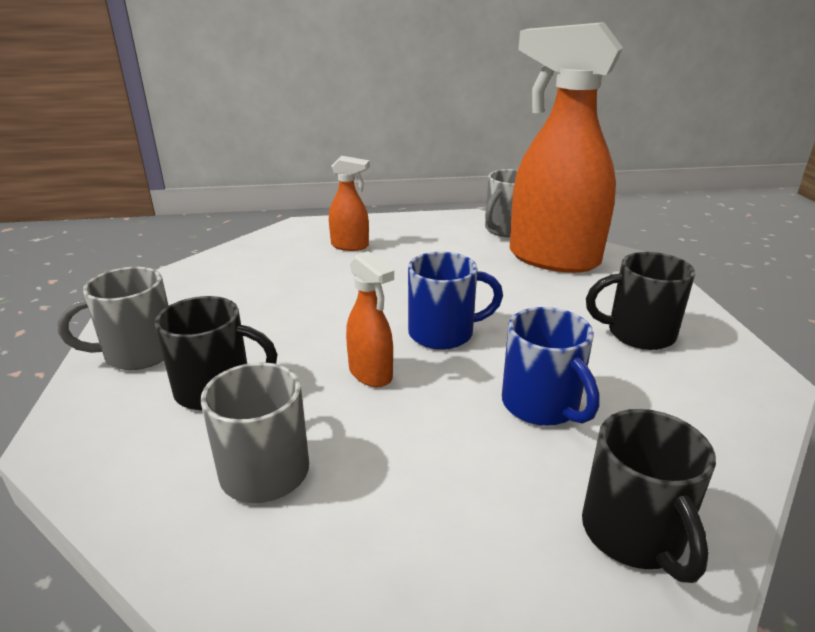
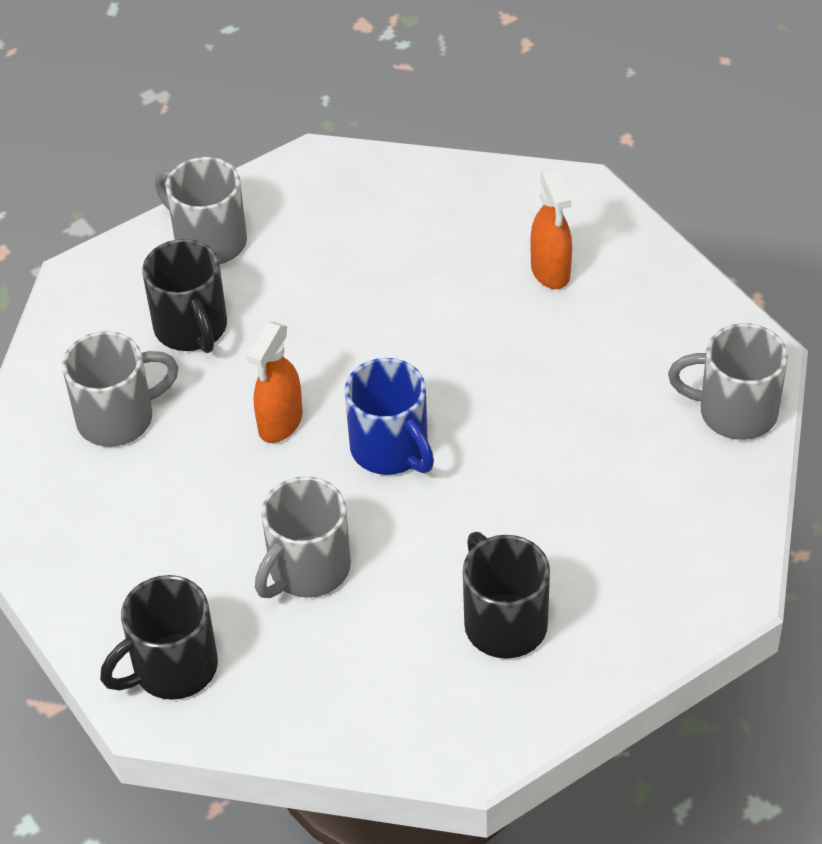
camera: 65 degrees right, 20 degrees up
blue mug [502,307,600,426] -> grey mug [255,476,351,598]
orange spray bottle [510,22,623,273] -> none

